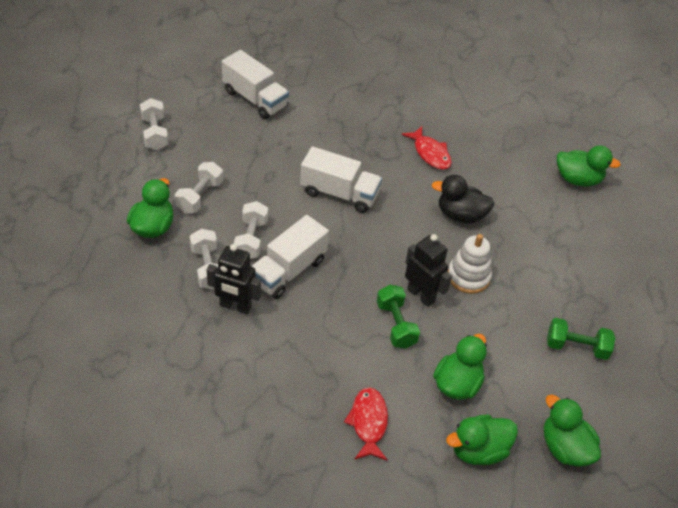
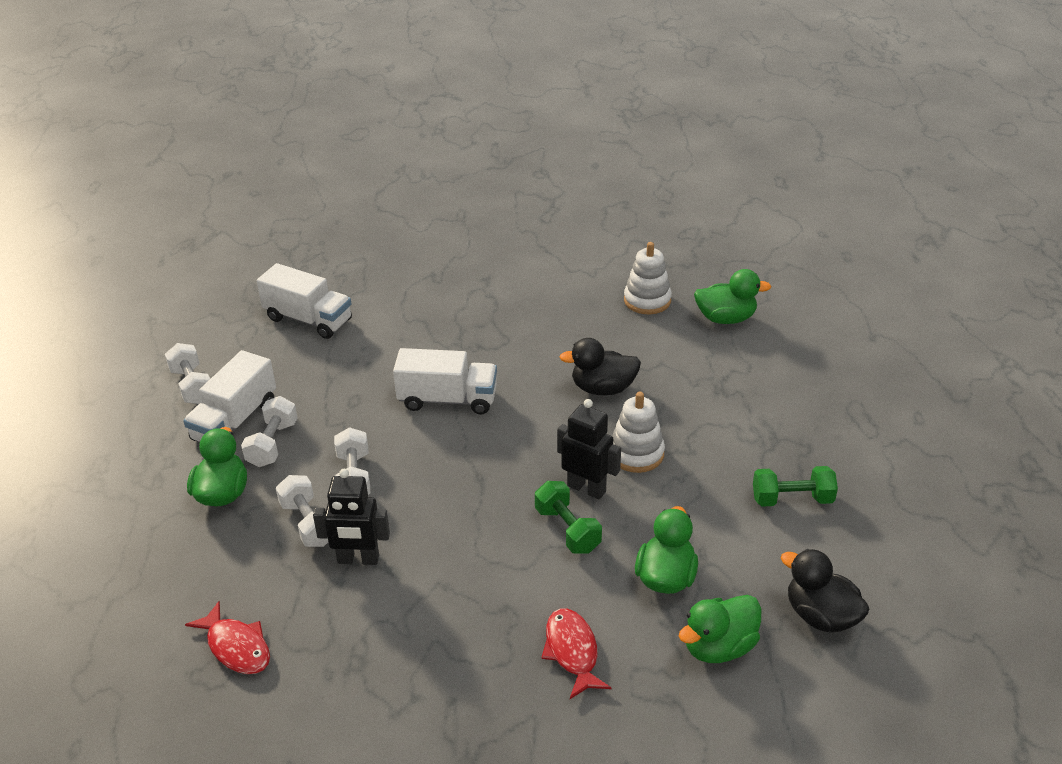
camera: 10 degrees left, 10 degrees down
white truck [251,215,329,299] -> white truck moved to [183,350,276,442]
red fish [402,126,452,170] -> red fish moved to [185,601,270,674]
green duck [544,395,601,467] -> black duck [781,549,870,633]
none -> white stacking toy [624,242,672,314]

